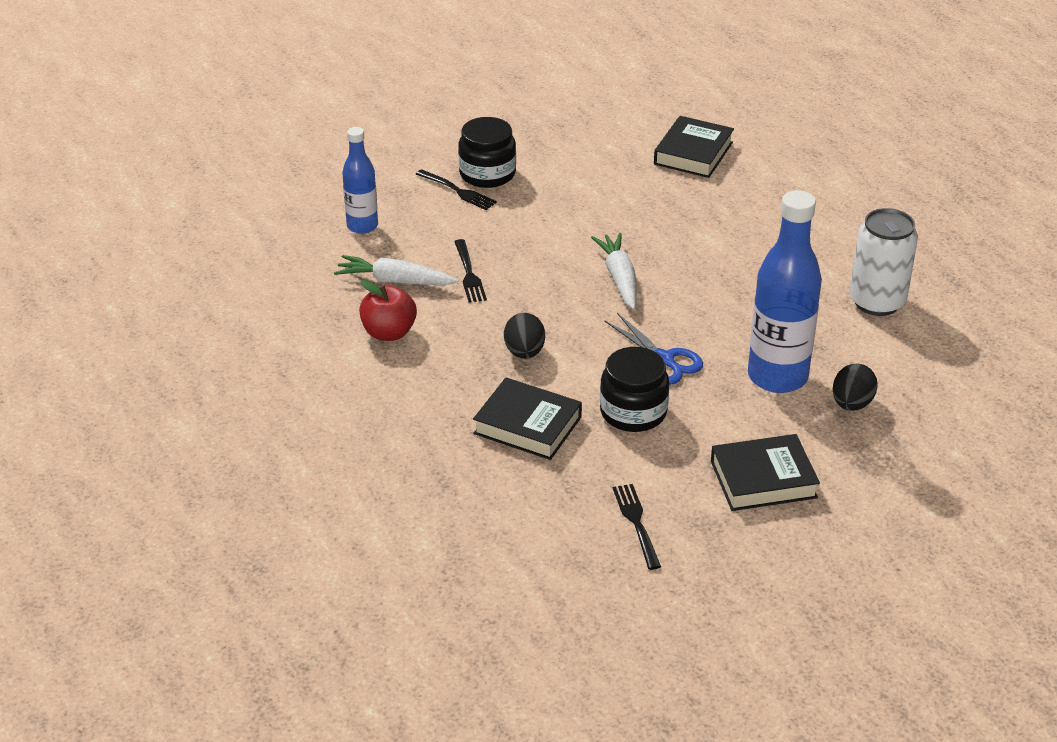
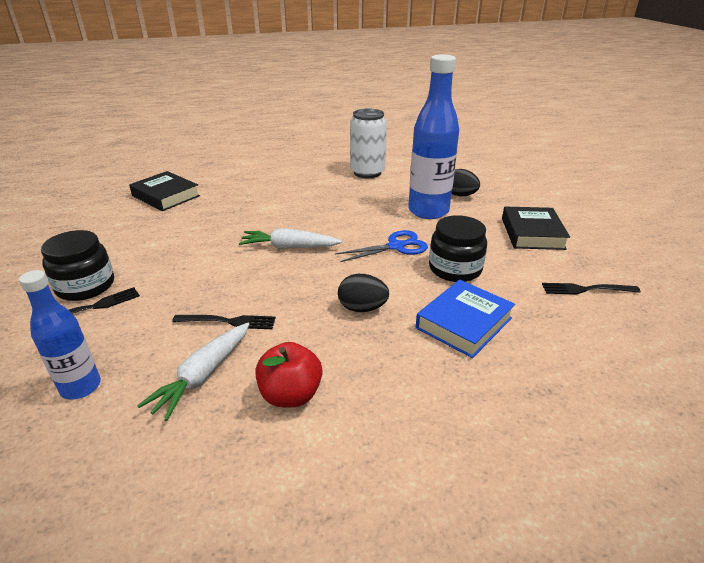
camera: 75 degrees left, 5 degrees down
black book [473,378,582,460] -> blue book [416,280,515,358]

